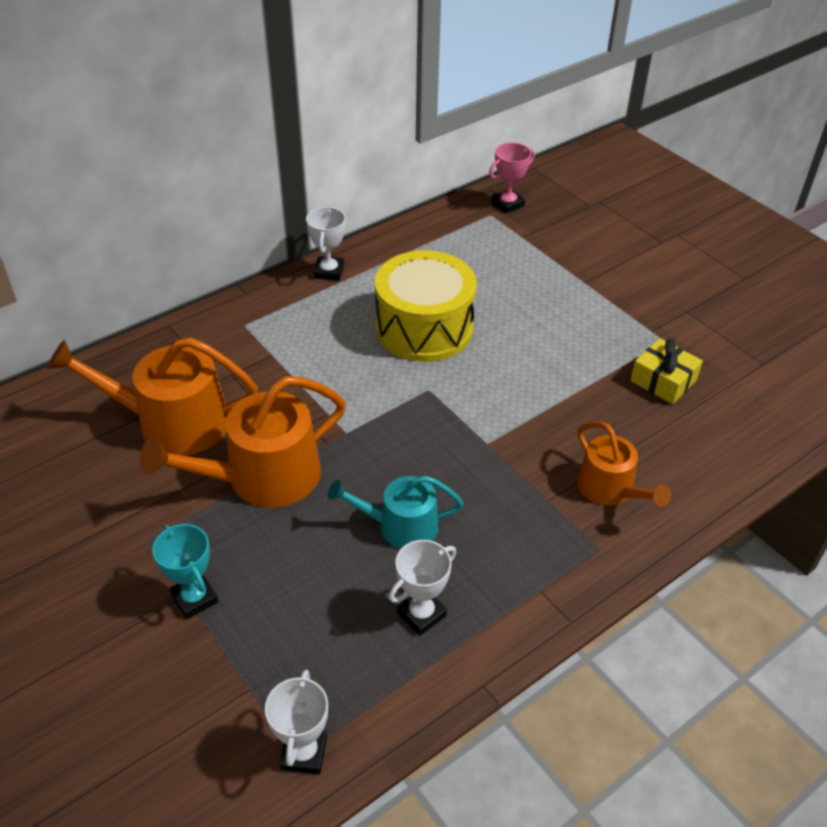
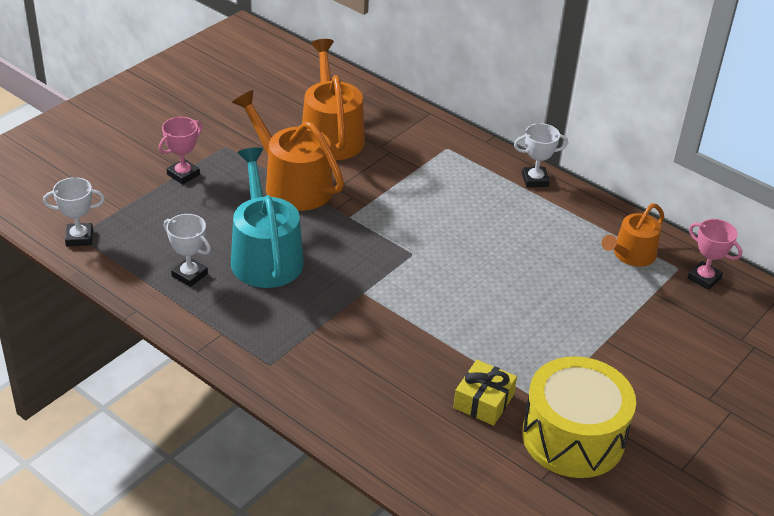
camera: 75 degrees right, 5 degrees down
turquoise trophy [152,524,219,619] -> pink trophy [159,117,202,185]
turquoise watering can [327,476,464,549] -> turquoise watering can [231,147,304,288], size x1.64
yellow drum [375,250,477,362] -> yellow drum moved to [522,356,636,478]
orange watering can [577,422,671,507] -> orange watering can moved to [602,203,664,267]

